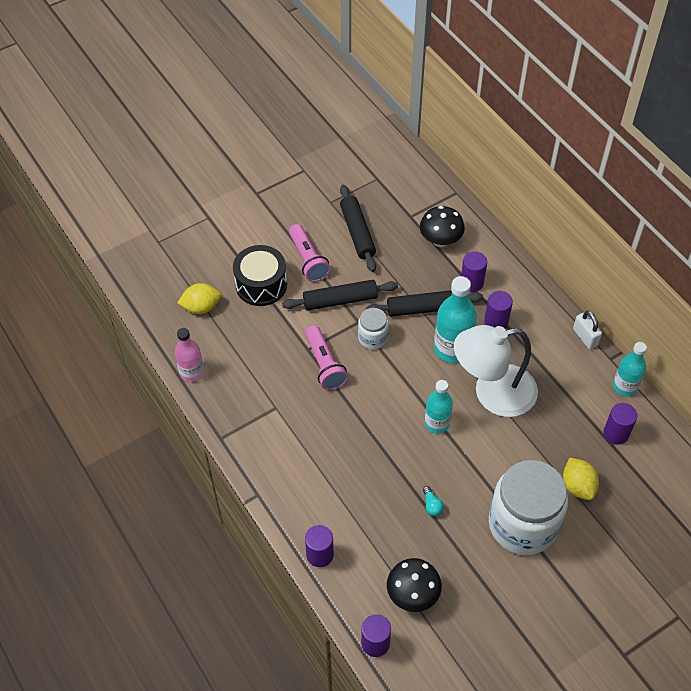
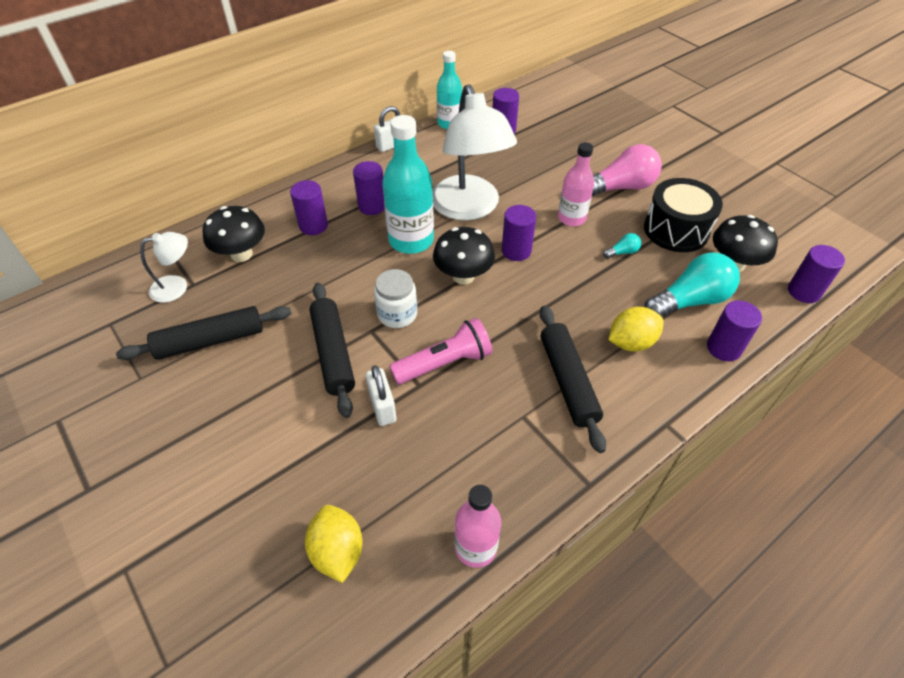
camera: 95 degrees left, 5 degrees down
black drum [233,245,287,306] -> black drum moved to [644,178,723,252]
pink flashlight [289,224,331,282] -> none
black rolling pin [366,290,483,317] -> black rolling pin moved to [540,306,606,453]
turquoise bottle [425,380,453,433] -> purple cylinder [502,205,536,261]
white jar [489,460,568,555] -> pink light bulb [592,144,662,196]
yellow lemon [563,458,599,500] -> yellow lemon moved to [608,307,664,352]
none -> white lamp [140,232,188,303]
none -> white padlock [366,365,397,426]
none -> black mushroom [433,227,495,285]
none -> pink bottle [558,142,594,226]
none -> turquoise light bulb [644,252,740,317]

